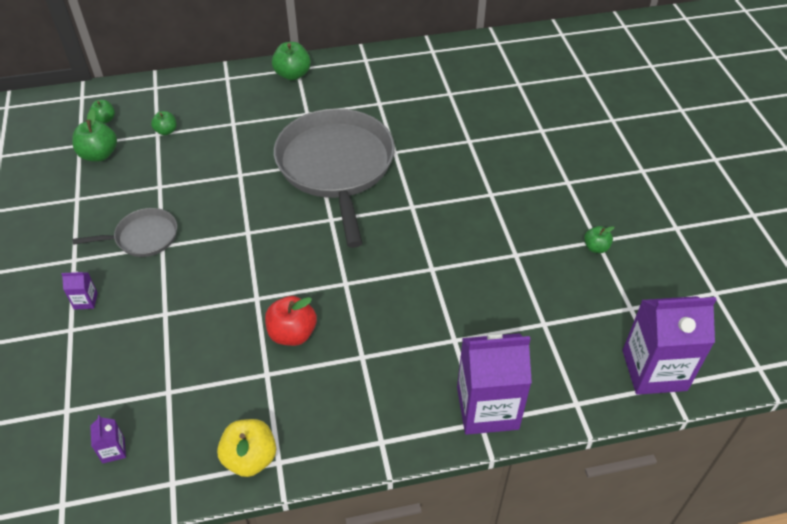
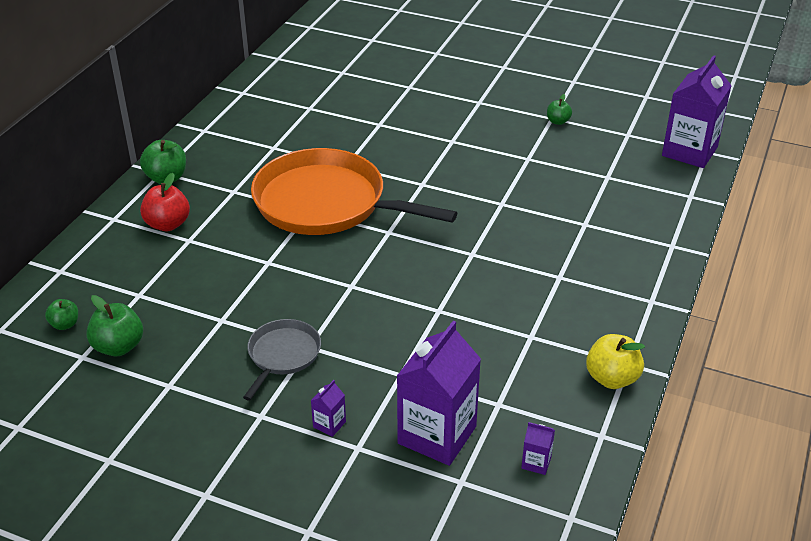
camera: 55 degrees left, 10 degrees down
green apple [151,111,177,135] -> none
red apple [265,296,317,346] -> red apple moved to [140,173,190,231]
grey pan [274,108,395,248] -> orange pan [251,148,457,235]
purple carton [457,332,532,435] -> purple carton moved to [397,321,481,466]

